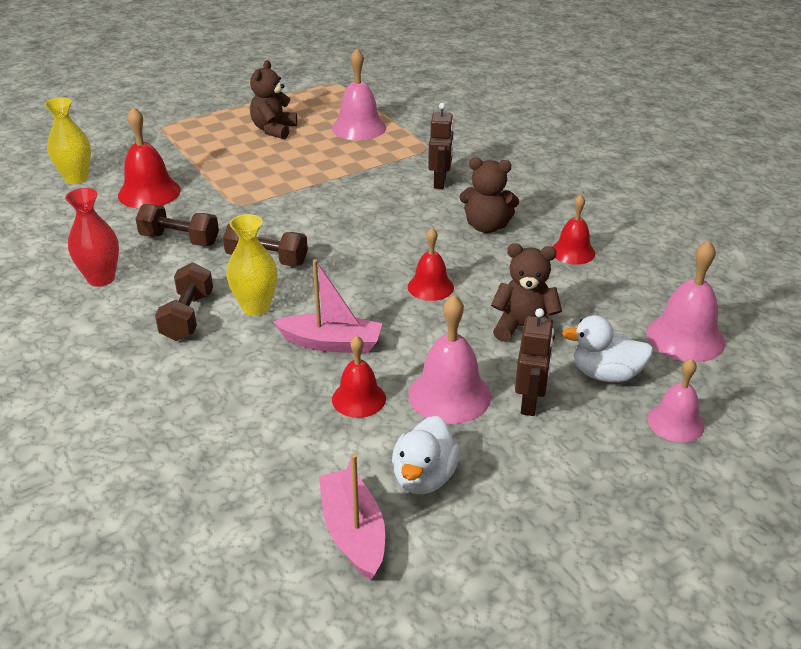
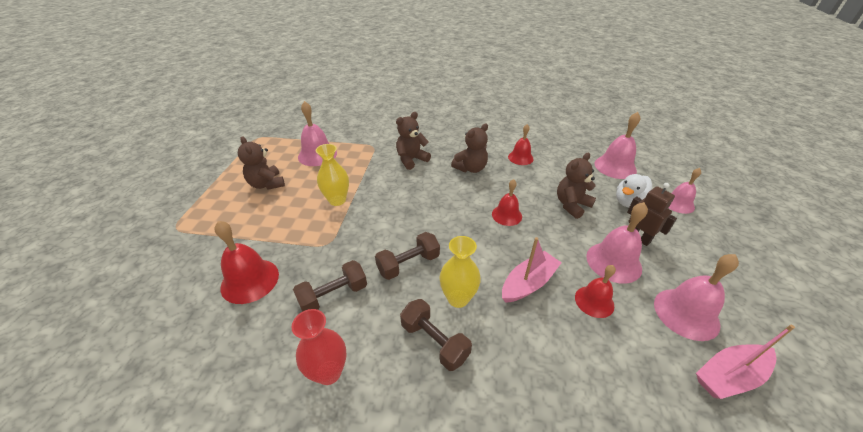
camera: 50 degrees left, 5 degrees up
yellow vase [44,97,91,184] -> yellow vase moved to [316,144,349,206]
pink boat [319,454,385,580] -> pink boat turned 45 degrees counterclockwise [696,325,795,399]
white duck [392,416,460,494] -> pink bell [654,254,739,341]
brown robot [428,103,454,189] -> brown teddy bear [396,112,431,170]

